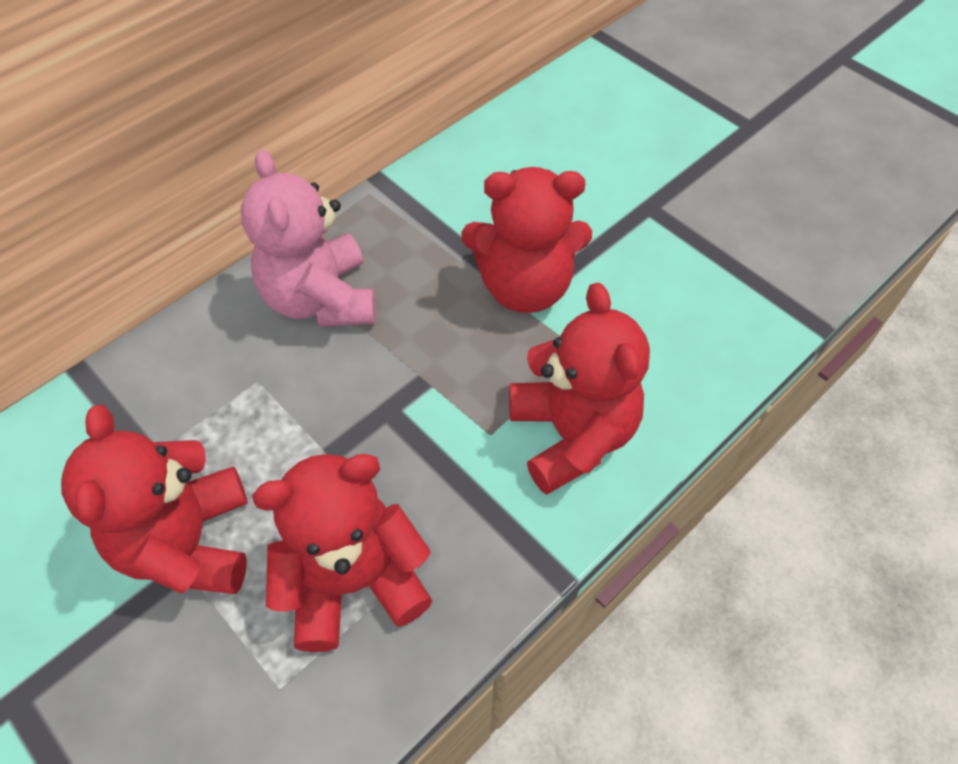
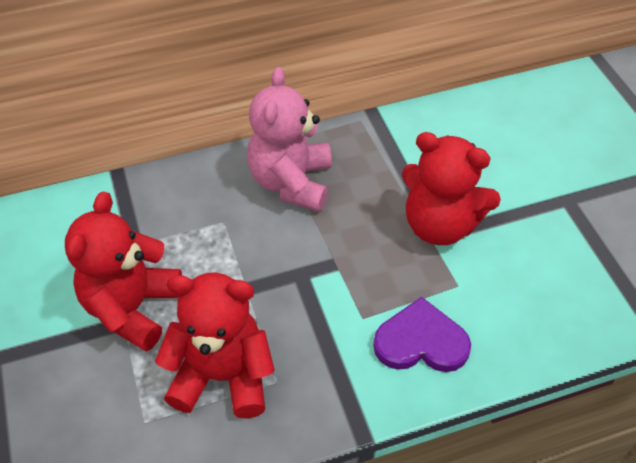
camera: 25 degrees right, 5 degrees down
red teddy bear [509,282,650,495] -> purple heart [373,297,471,372]

